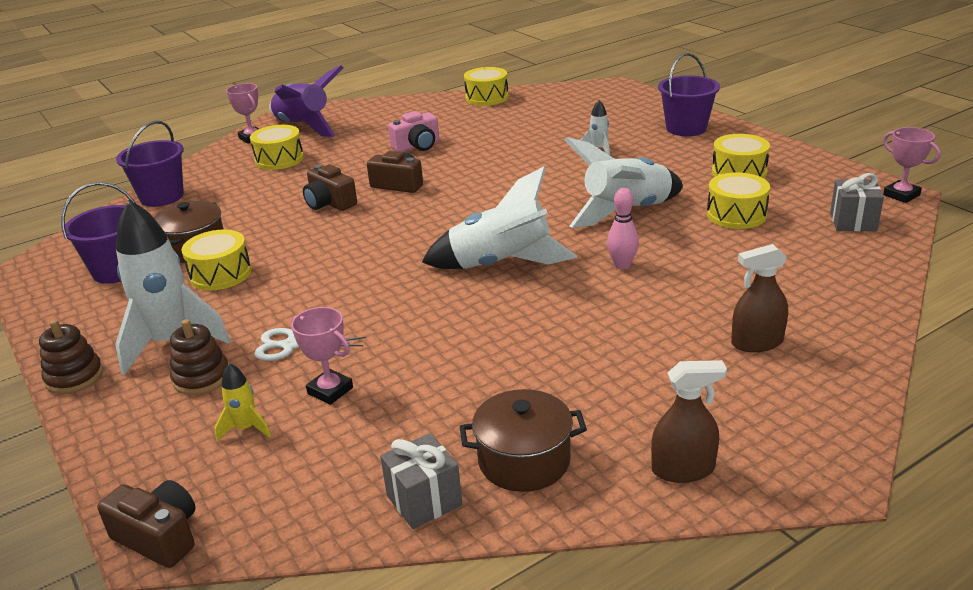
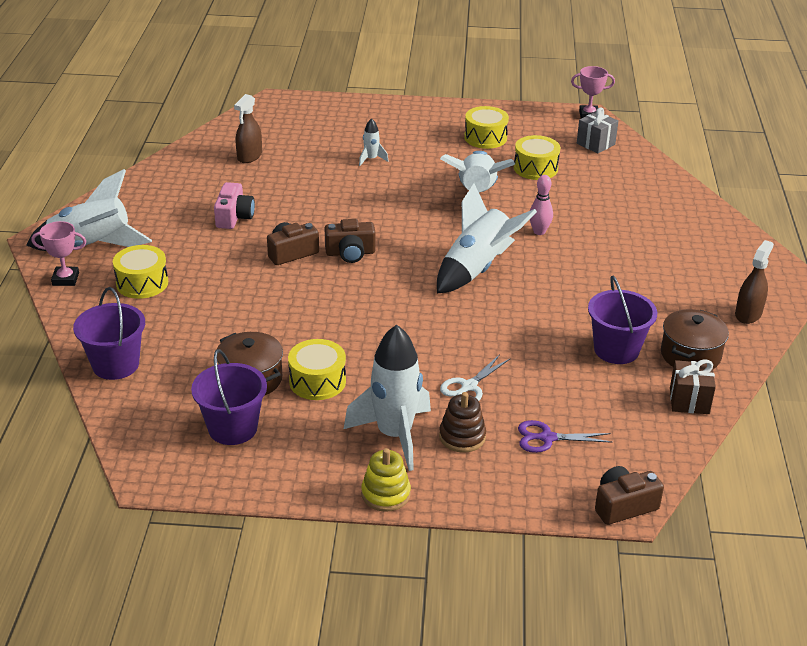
camera: 55 degrees left, 5 degrees up
brown stacking toy [39,320,103,394] -> yellow stacking toy [361,448,411,512]
yellow rocket [215,363,271,441] -> purple scissors [518,420,612,453]
purple rocket [269,66,343,137] -> white rocket [26,169,152,251]
pink trophy [291,307,353,405] -> none
brown camera [303,164,357,211] -> brown camera moved to [325,219,376,263]
grey gift [380,433,462,529] -> brown gift [670,359,716,414]
yellow drum [464,67,509,106] -> none
purple bucket [658,53,720,136] -> purple bucket moved to [588,275,657,364]
brown spray bottle [731,244,788,352] -> brown spray bottle moved to [234,94,262,163]

